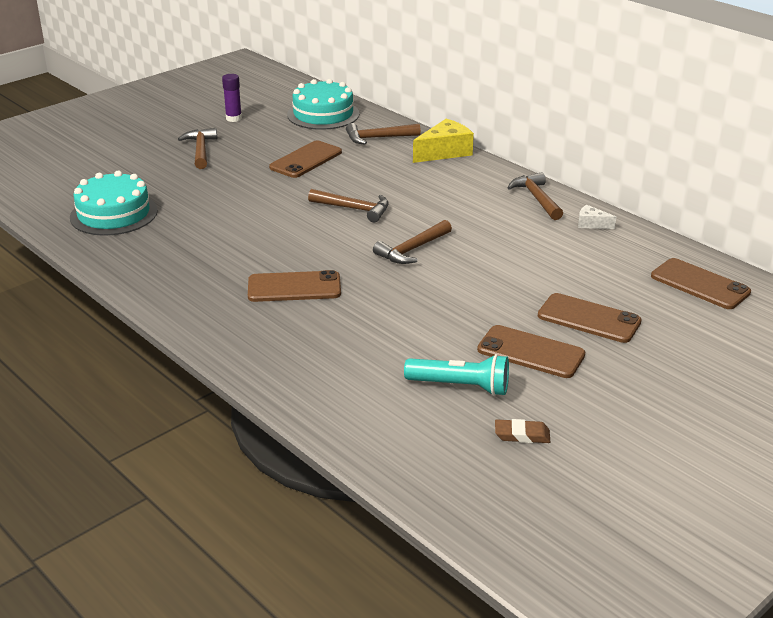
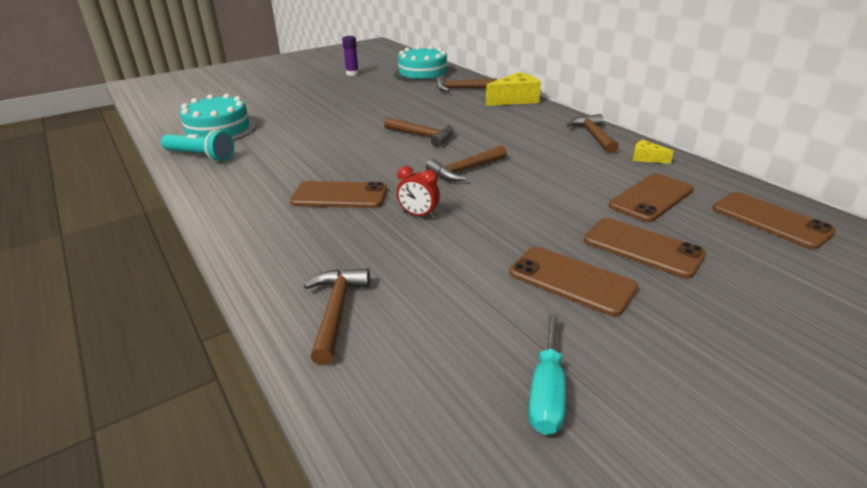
camera: 10 degrees right, 0 degrees up
brown hammer [178,128,217,169] -> brown hammer moved to [304,268,370,365]
brown phone [269,140,342,178] -> brown phone moved to [609,173,694,222]
turquoise flashlight [404,354,509,396] -> turquoise flashlight moved to [161,130,234,162]
brown eraser [495,419,550,443] -> turquoise screwdriver [528,314,566,435]
white cheese [578,205,616,229] -> yellow cheese [633,140,674,164]
none -> red clock [397,166,440,218]

